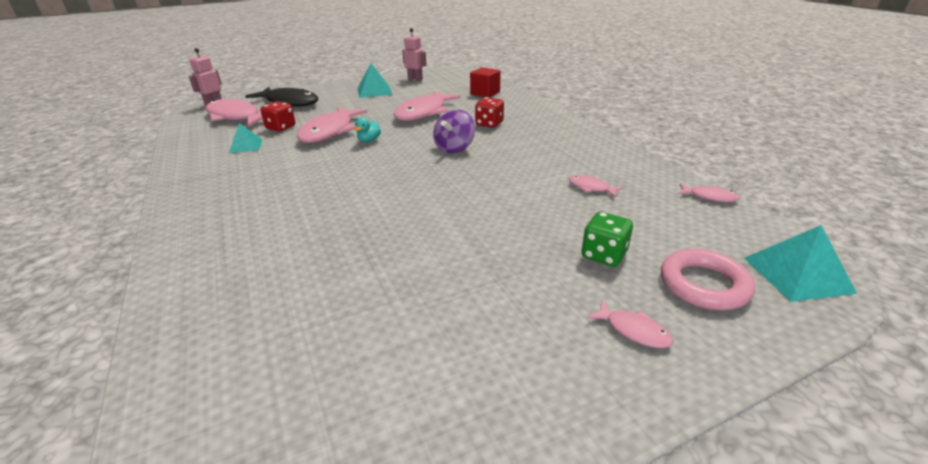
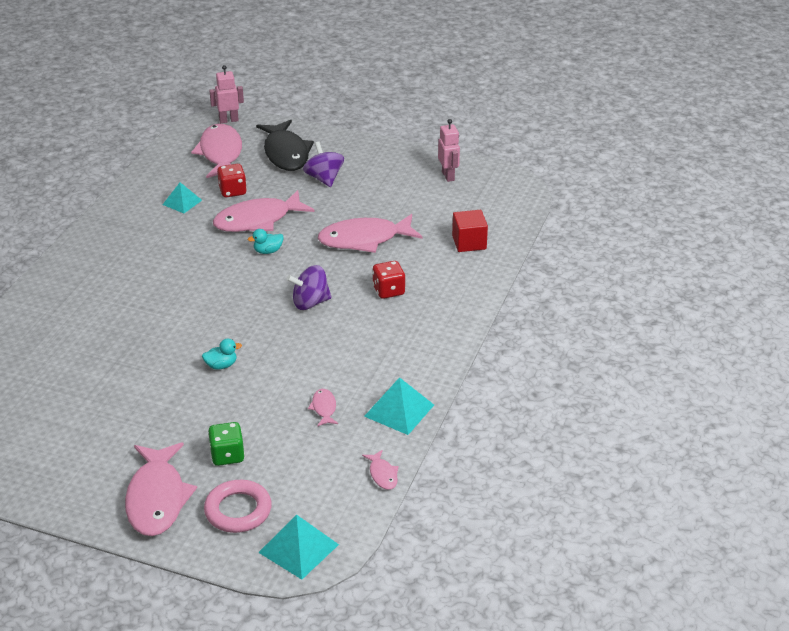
camera: 45 degrees right, 5 degrees up
turquoise pyramid [357,63,393,98] -> turquoise pyramid moved to [364,377,434,435]
pink fish [587,301,673,348] -> pink fish [125,442,197,536], size x2.26
none -> turquoise duck [202,339,242,370]
none -> purple spinning top [303,142,344,187]

